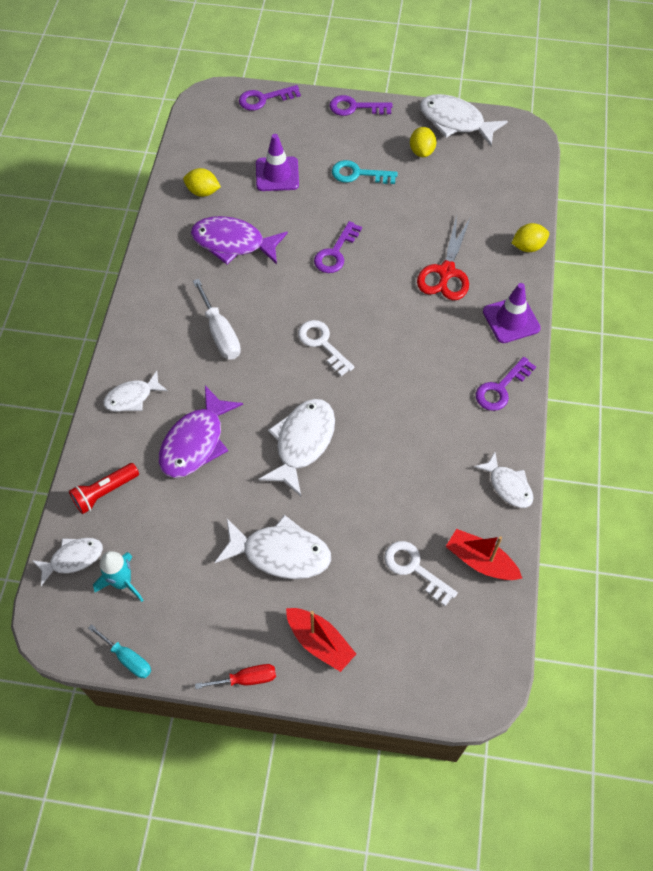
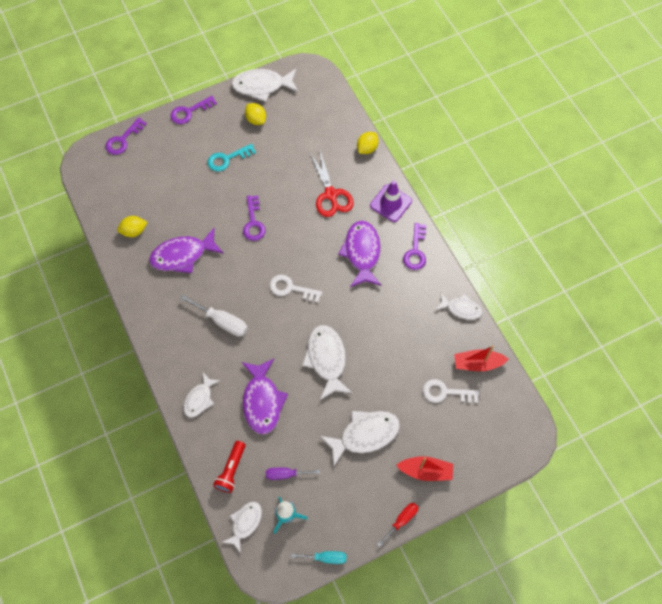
camera: 35 degrees left, 5 degrees up
purple traffic cone [256,134,299,191] -> none
none -> purple screwdriver [266,468,320,480]
none -> purple fish [338,221,382,287]

